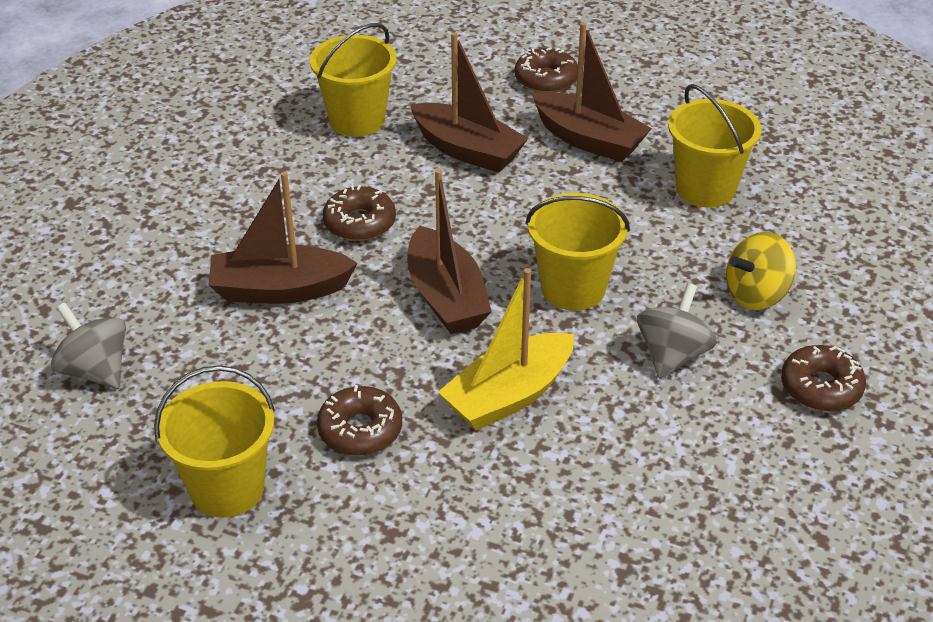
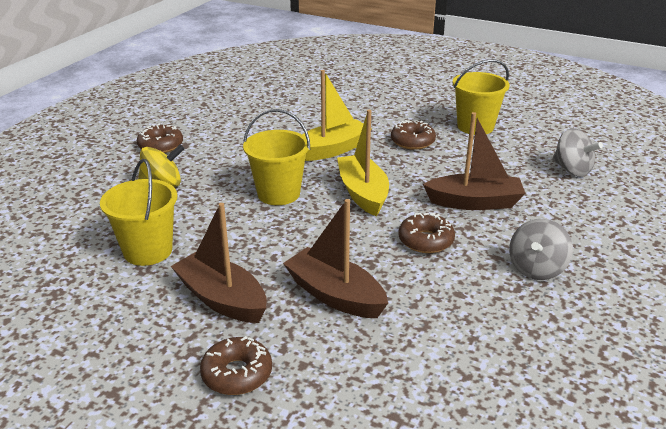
camera: 175 degrees left, 10 degrees down
yellow bucket [310,23,397,137] -> none
brown boat [407,169,492,334] -> yellow boat [337,110,389,216]
grey spinning top [637,283,717,379] -> grey spinning top moved to [509,219,573,280]

